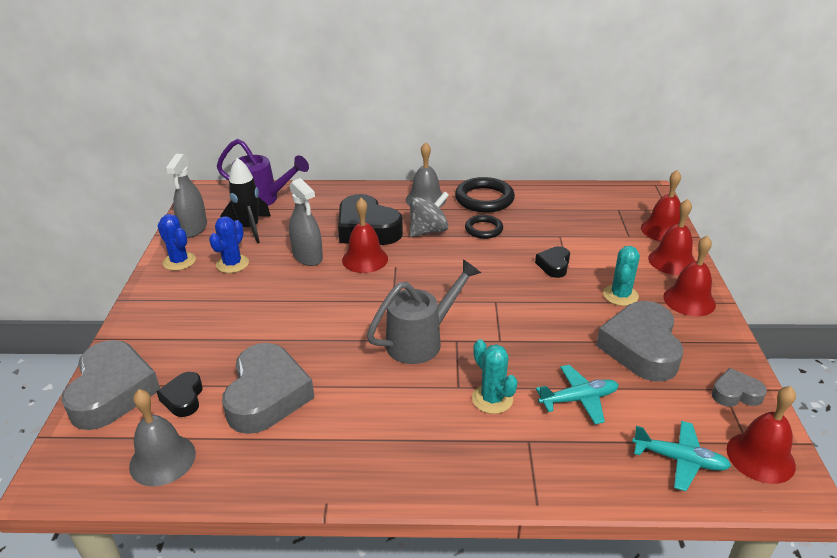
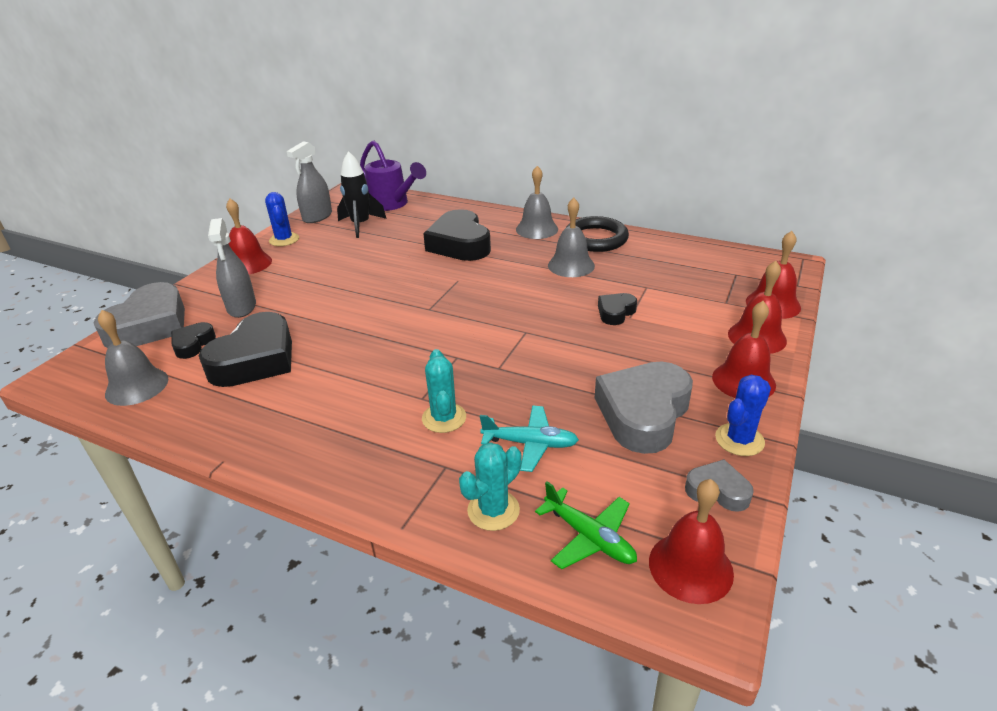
camera: 25 degrees right, 0 degrees up
blue cactus [209,216,249,273] -> blue cactus moved to [715,375,771,456]
grey heart [222,343,315,434] -> black heart [199,312,292,387]
grey spray bottle [289,178,323,266] -> grey spray bottle moved to [208,218,256,318]
red bell [342,198,388,273] -> red bell moved to [226,199,272,274]
grey watering can [367,259,481,364] -> none
grey spinning top [410,191,449,237] -> none
black ring [465,215,503,239] -> grey bell [548,198,595,277]
turquoise cactus [603,246,640,306] -> turquoise cactus moved to [459,442,522,531]
turquoise plane [632,421,731,491] -> green plane [535,481,637,570]

